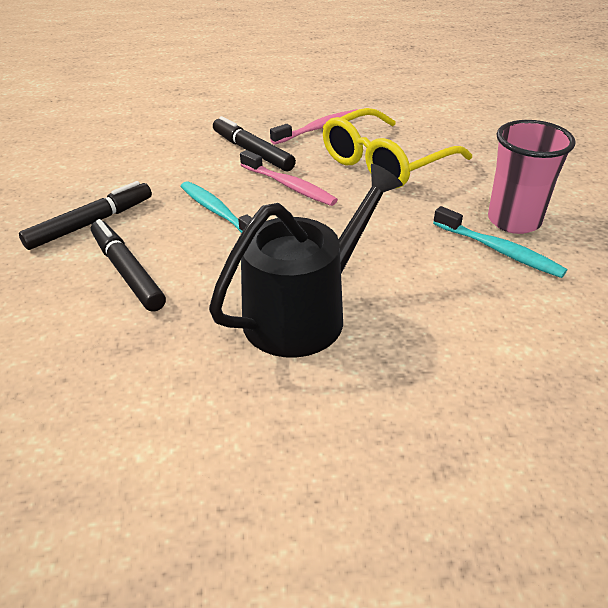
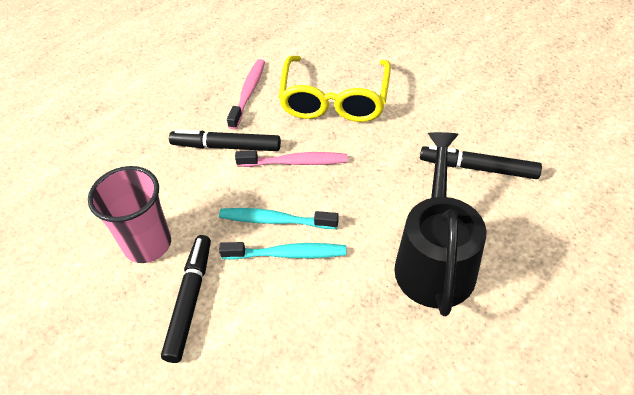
camera: 40 degrees left, 10 degrees up
black marker [91,219,166,312] -> black marker moved to [420,145,542,179]
turquoise toothbrush [433,206,567,278] -> turquoise toothbrush moved to [219,242,346,260]
pink cup [488,120,576,234] -> pink cup moved to [88,166,171,263]

